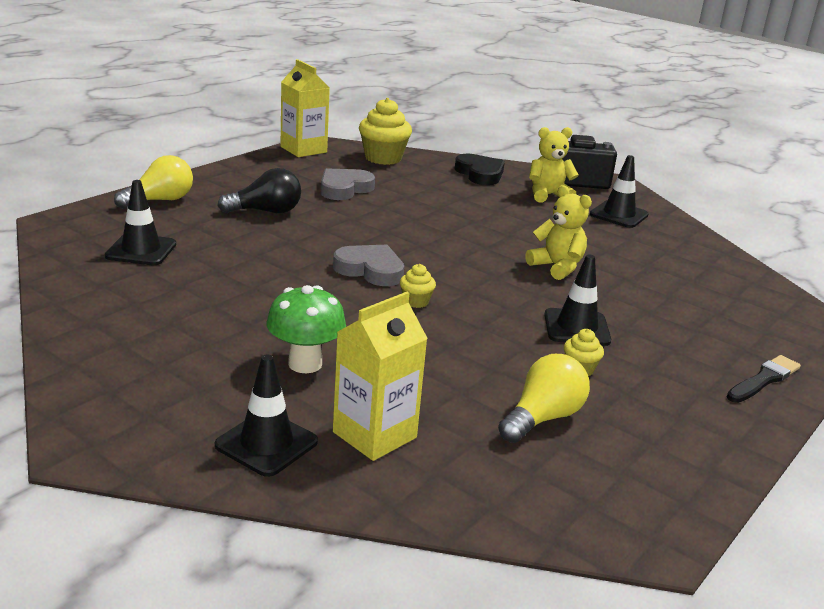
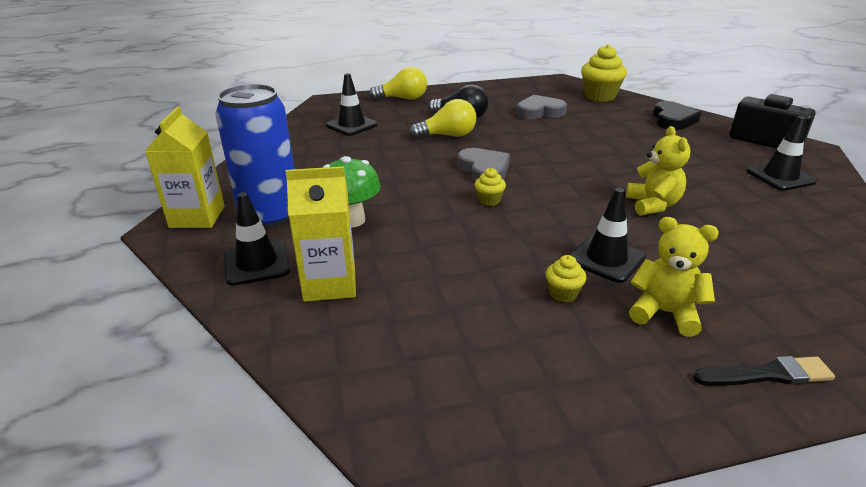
camera: 40 degrees right, 5 degrees up
yellow carton [281,59,330,157] -> yellow carton moved to [145,106,225,228]
yellow light bulb [498,354,590,443] -> yellow light bulb moved to [409,99,477,139]
yellow teddy bear [529,127,579,203] -> yellow teddy bear moved to [629,217,719,337]
none -> blue can [215,84,294,228]

